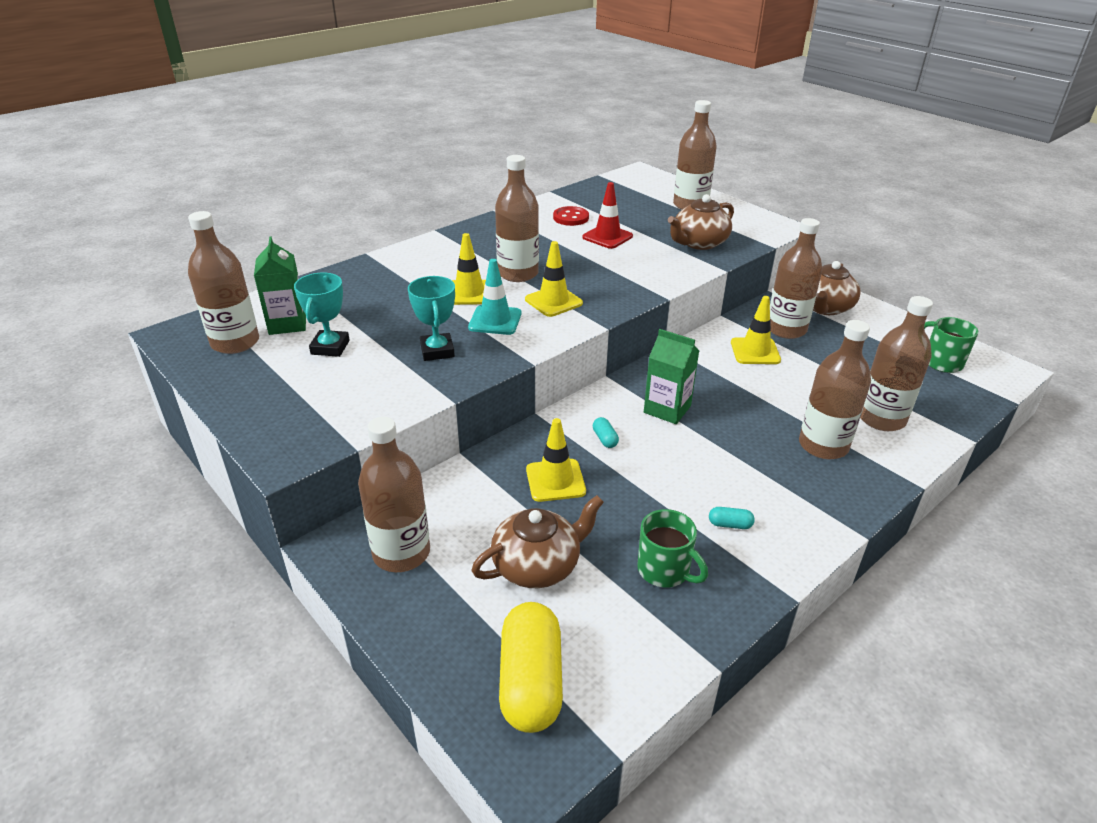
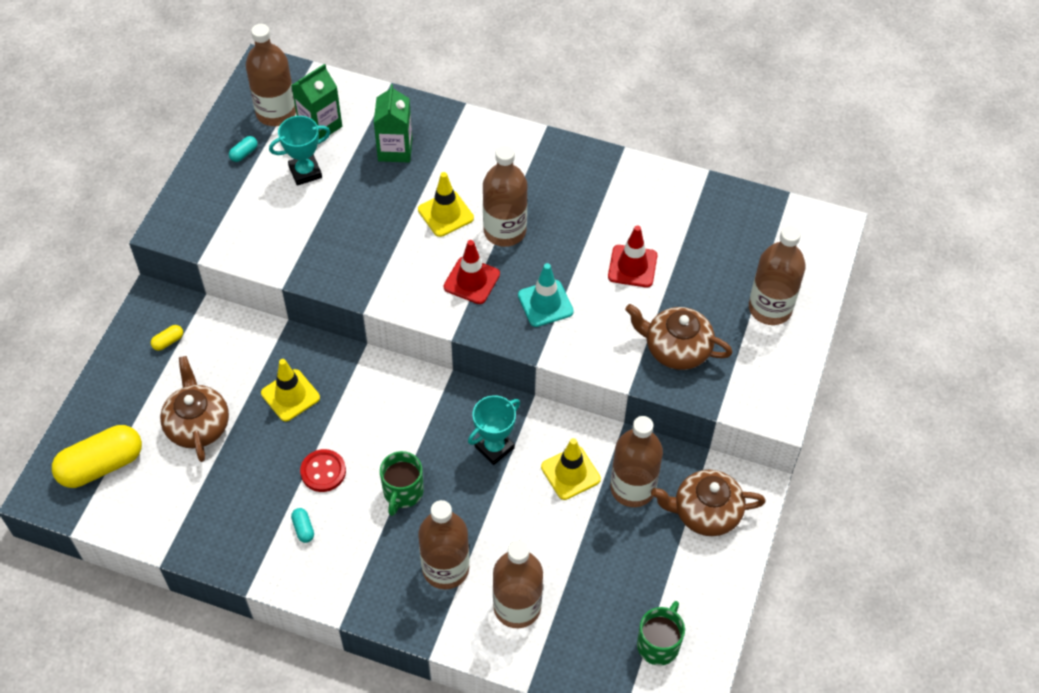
camera: 60 degrees right, 20 degrees up
brown bottle [358,417,430,572] -> yellow capsule [151,325,183,351]
turquoise trophy [408,276,455,361] -> turquoise trophy moved to [468,395,520,465]
turquoise traffic cone [468,259,521,335] -> turquoise traffic cone moved to [518,263,574,327]
brown teapot [471,495,604,588] -> brown teapot turned 135 degrees counterclockwise [160,356,229,462]
yellow traffic cone [525,241,583,317] -> red traffic cone [444,240,500,304]
red button [553,206,589,226] -> red button moved to [300,449,346,492]
turquoise capsule [593,417,619,448] -> turquoise capsule moved to [229,136,257,162]
green mug [637,509,708,587] -> green mug moved to [380,451,424,516]
green carton [644,329,699,424] -> green carton moved to [374,84,413,162]

